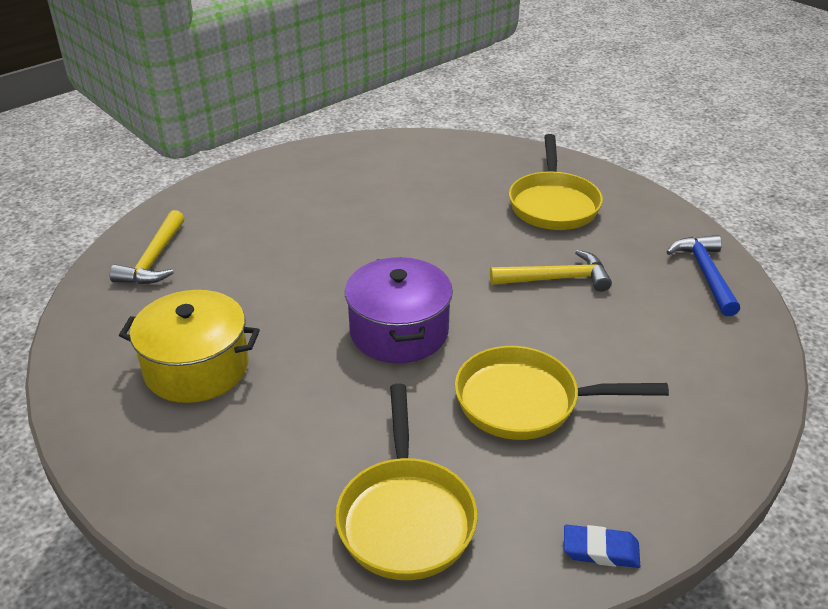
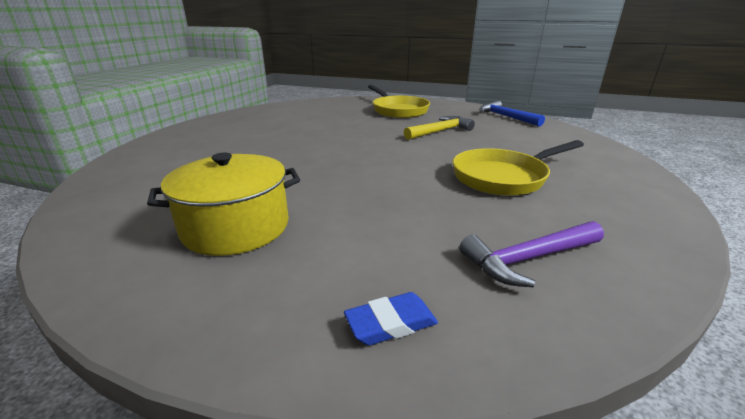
camera: 30 degrees left, 10 degrees down
yellow hammer [110,210,184,284] -> none
yellow pan [335,384,478,580] -> purple hammer [460,221,604,287]
purple pot [345,257,453,363] -> none
blue eraser [564,525,640,568] -> blue eraser moved to [344,292,438,346]

